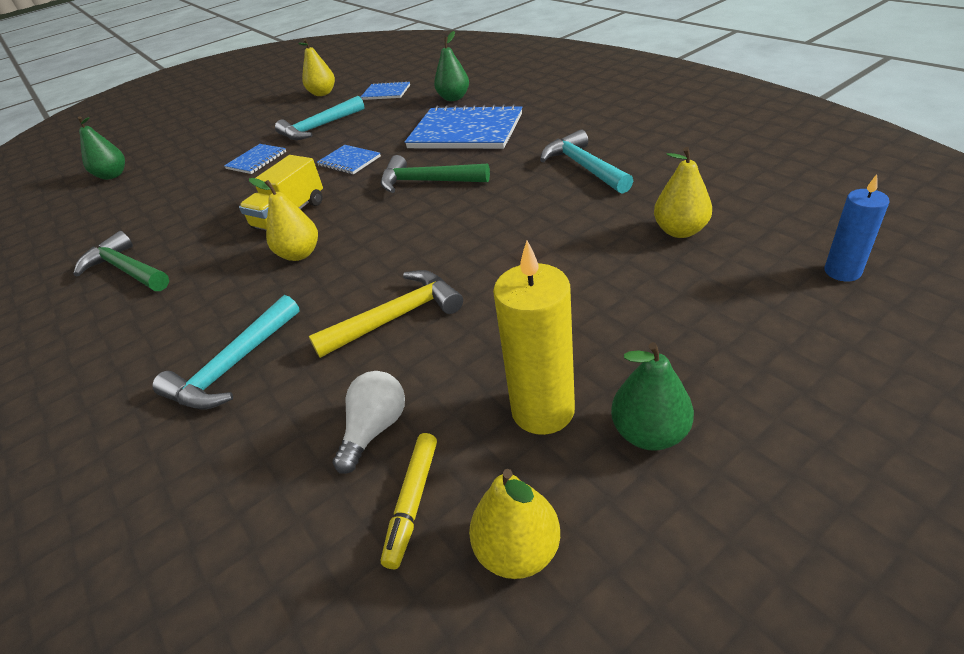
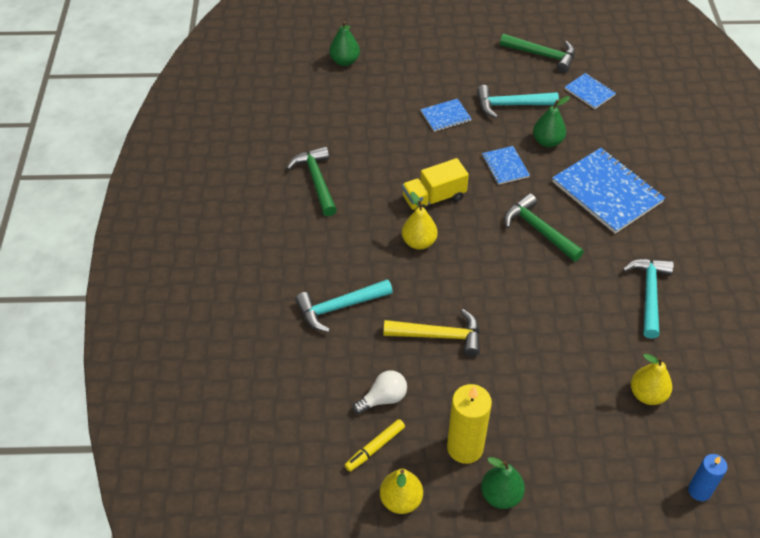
camera: 30 degrees right, 10 degrees up
yellow pear [298,39,335,96] -> green hammer [500,34,575,73]
green pear [434,31,469,101] -> green pear moved to [533,96,570,147]

